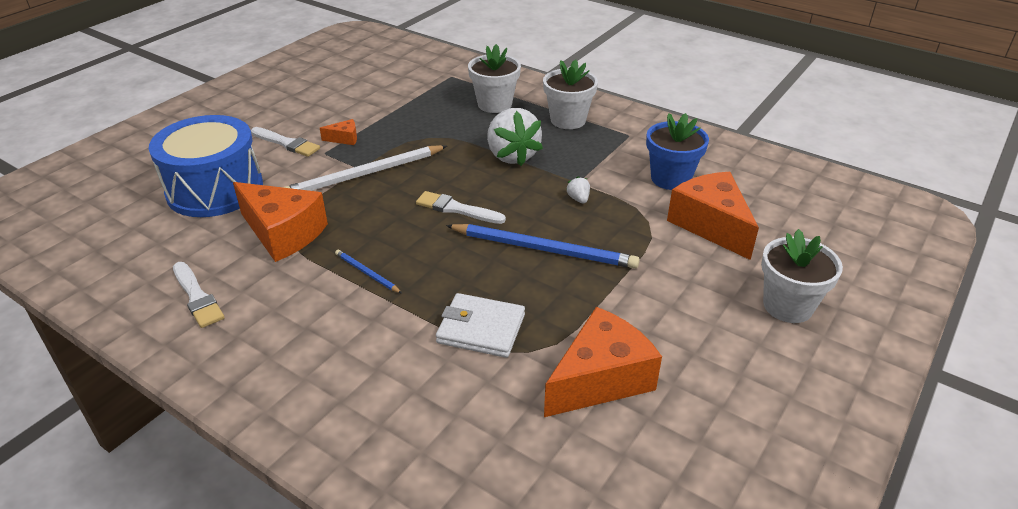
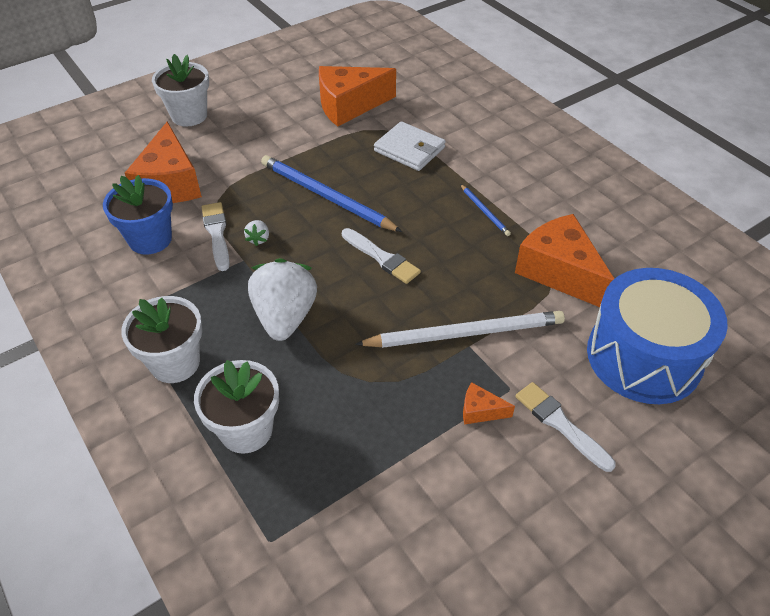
camera: 160 degrees left, 10 degrees up
white brush [173,262,225,328] -> white brush moved to [201,202,230,271]

